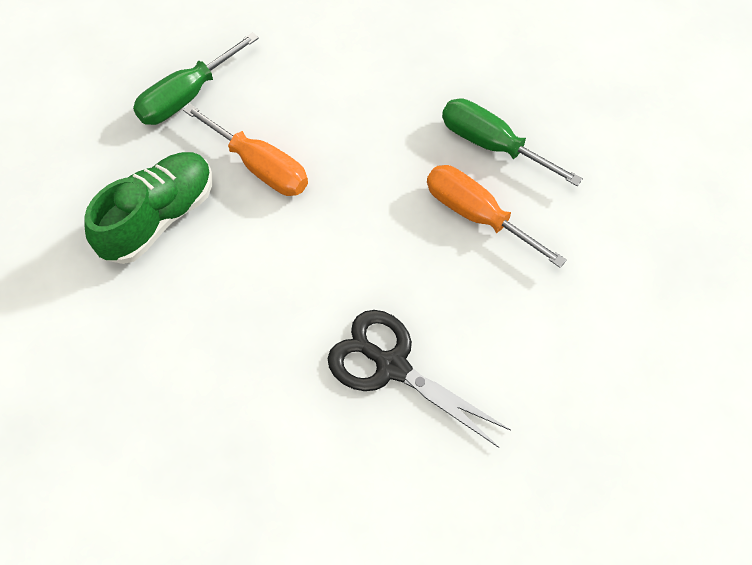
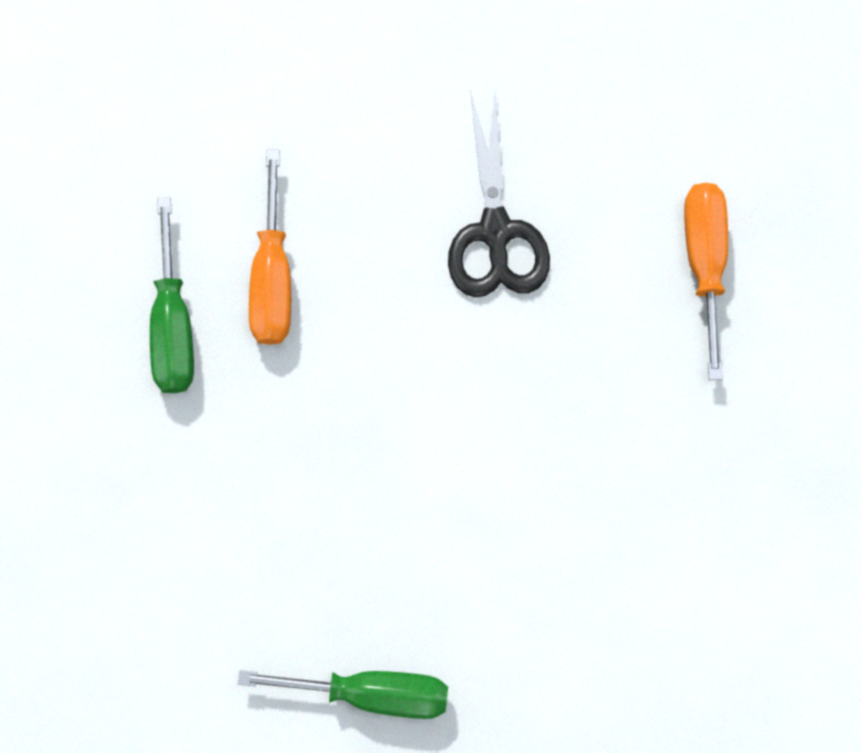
camera: 130 degrees left, 15 degrees up
green shoe [84,152,212,264] -> none
orange screwdriver [183,104,308,196] -> orange screwdriver moved to [684,183,728,380]

